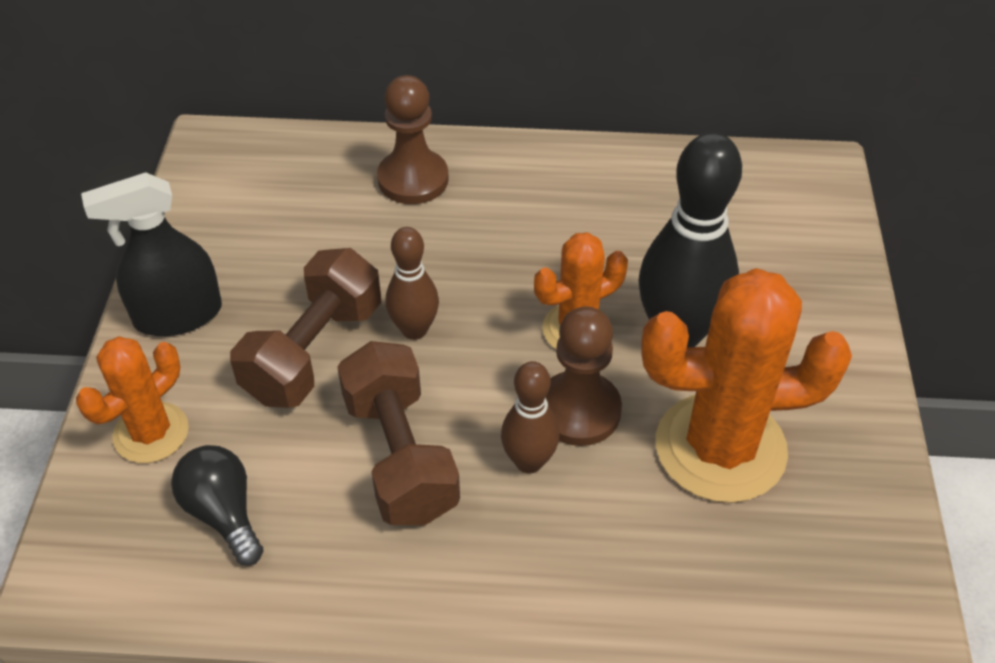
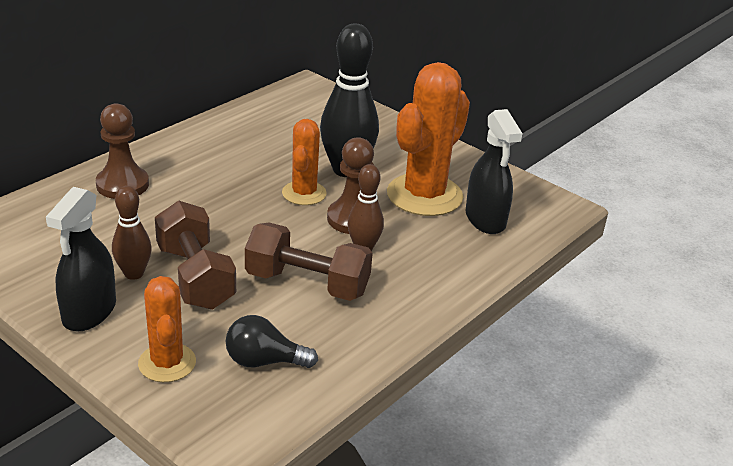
camera: 55 degrees left, 15 degrees down
brown bowling pin [386,227,439,340] -> brown bowling pin moved to [112,186,152,280]
none -> black spray bottle [466,109,522,234]

